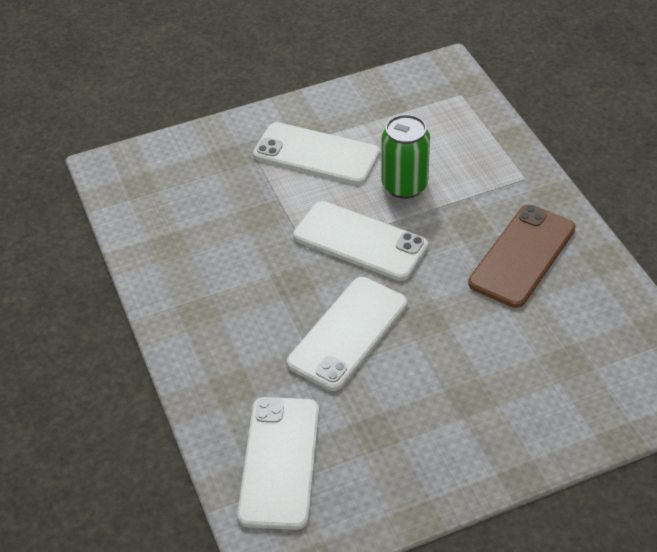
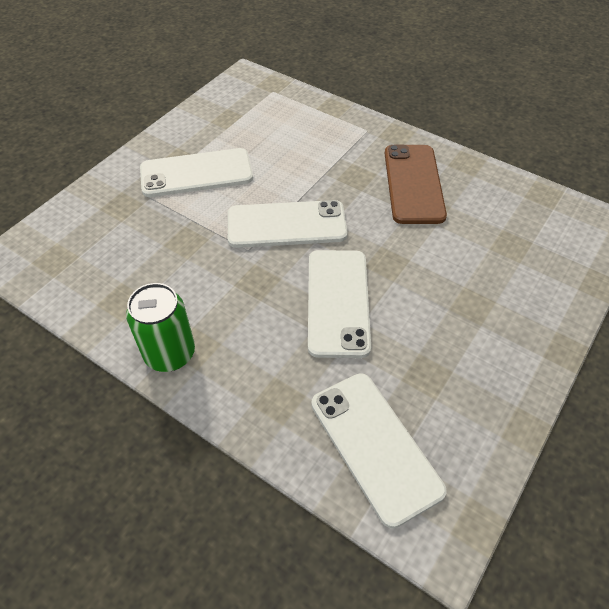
camera: 35 degrees left, 5 degrees up
green can [382,114,430,199] -> green can moved to [126,283,195,372]

